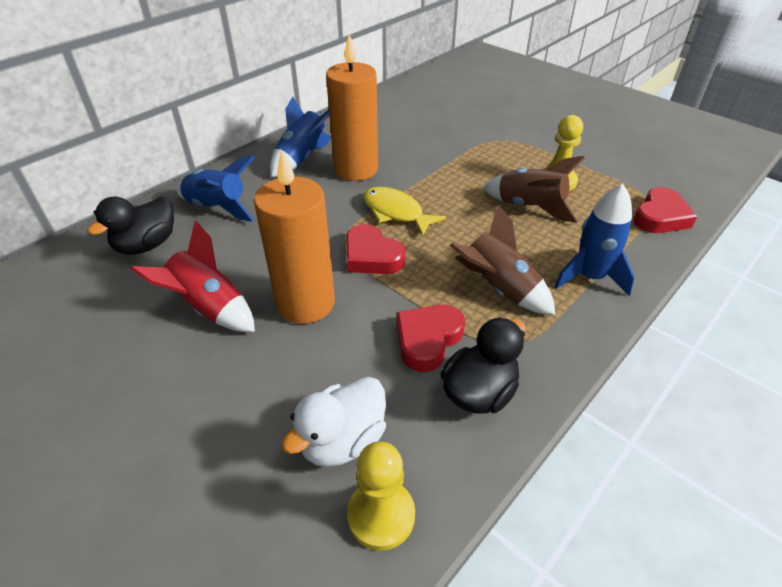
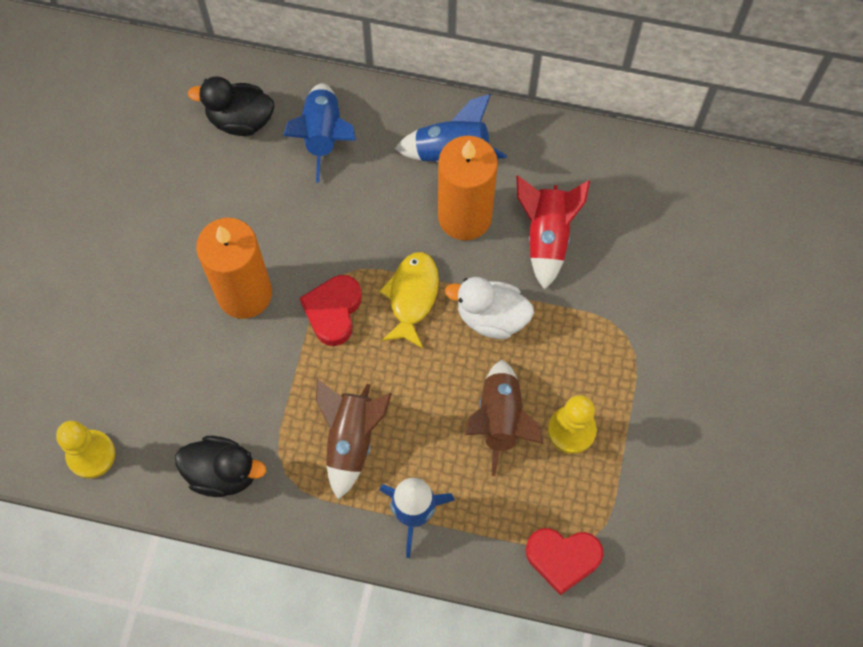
camera: 60 degrees right, 25 degrees up
red rocket [131,221,255,332] -> red rocket moved to [517,176,590,290]
white duck [281,377,386,467] -> white duck moved to [445,277,534,339]
red heart [396,304,465,372] -> none

